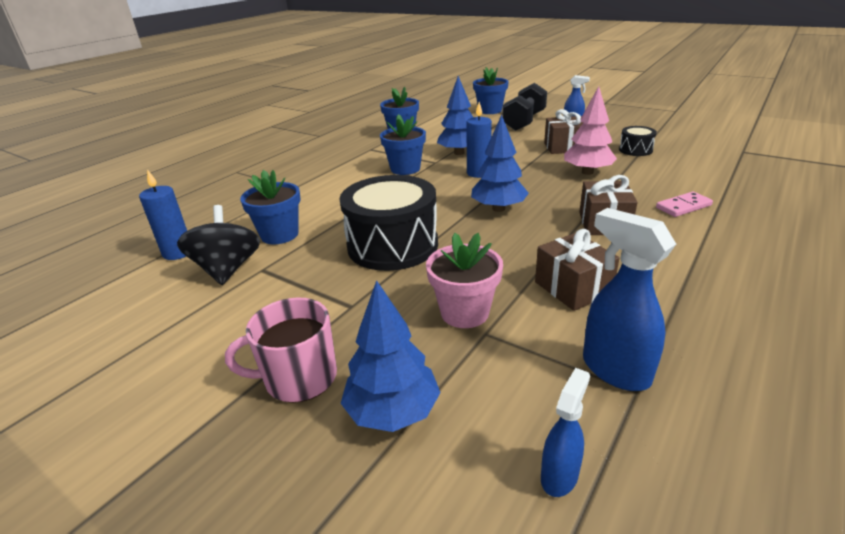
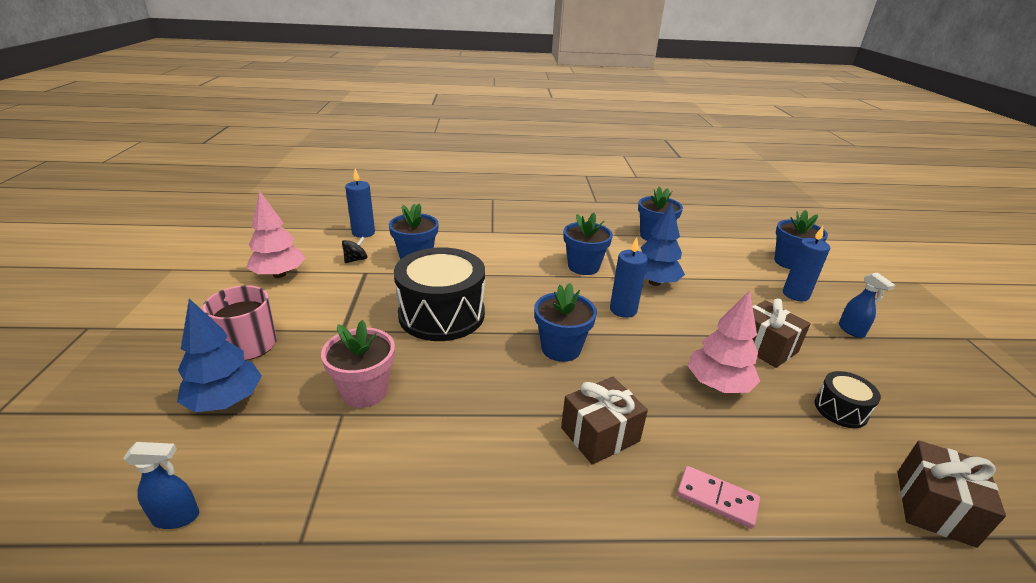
camera: 50 degrees right, 0 degrees up
black spinning top [177,205,260,285] -> black spinning top [342,237,368,263], size x0.49
blue tree [471,115,529,212] -> blue flower pot [534,283,597,362]
black dumbbell [502,83,547,131] -> blue candle [783,226,830,301]
brown gift [535,229,619,311] -> brown gift moved to [897,441,1006,548]
blue spray bottle [583,208,676,391] -> none
none -> pink tree [246,190,306,278]

